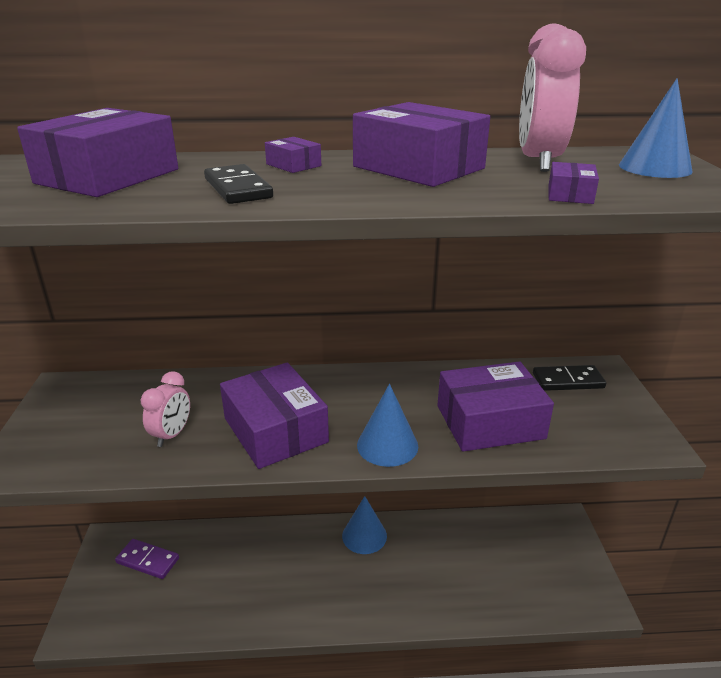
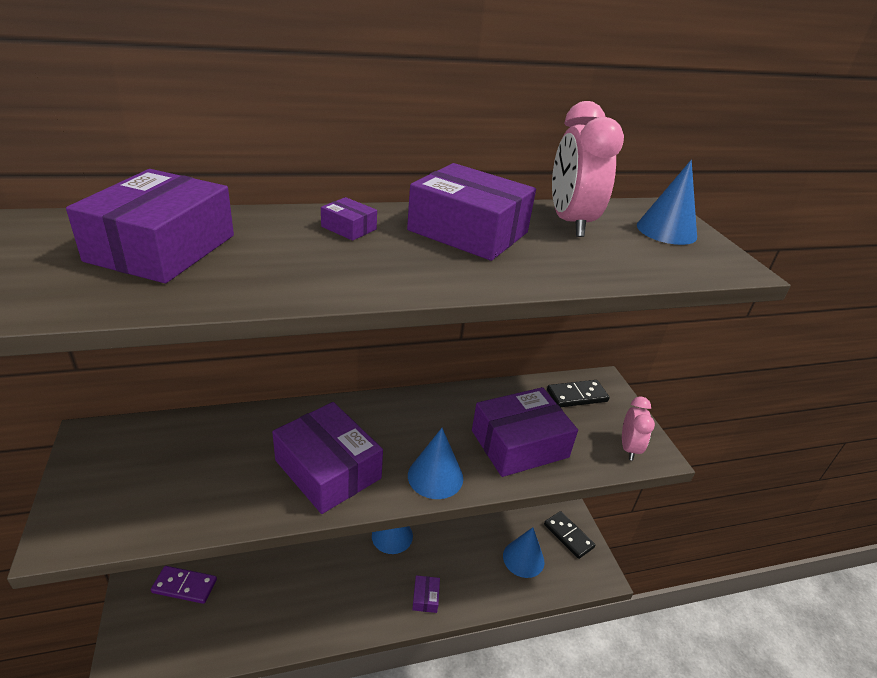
camera: 15 degrees left, 5 degrees up
pink clock [141,372,190,447] -> pink clock moved to [622,397,655,461]
black domino [204,164,273,204] -> black domino moved to [544,511,595,559]
purple box [548,162,599,204] -> purple box moved to [412,575,440,613]
none -> blue cone [503,527,544,578]

